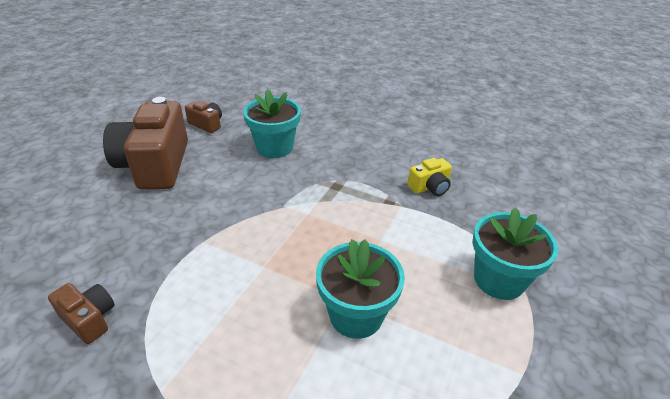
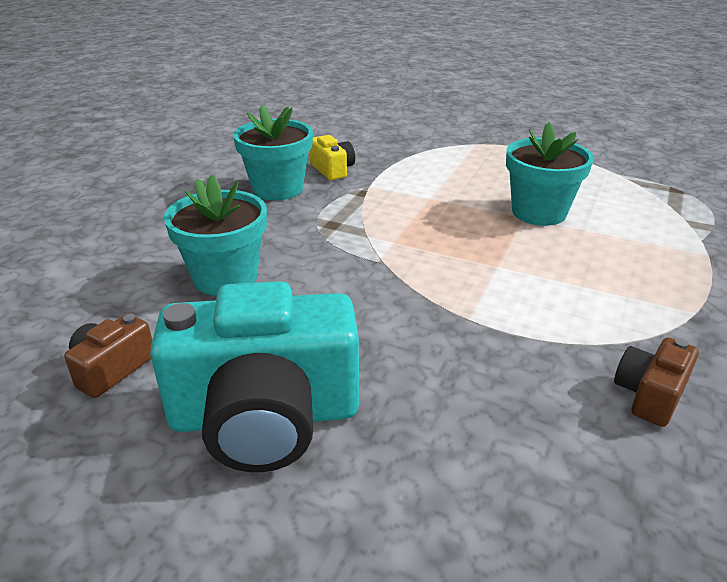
camera: 90 degrees left, 5 degrees down
brown camera [103,97,188,190] -> turquoise camera [150,281,359,472]
turquoise flower pot [472,207,558,300] -> turquoise flower pot moved to [233,105,313,200]

